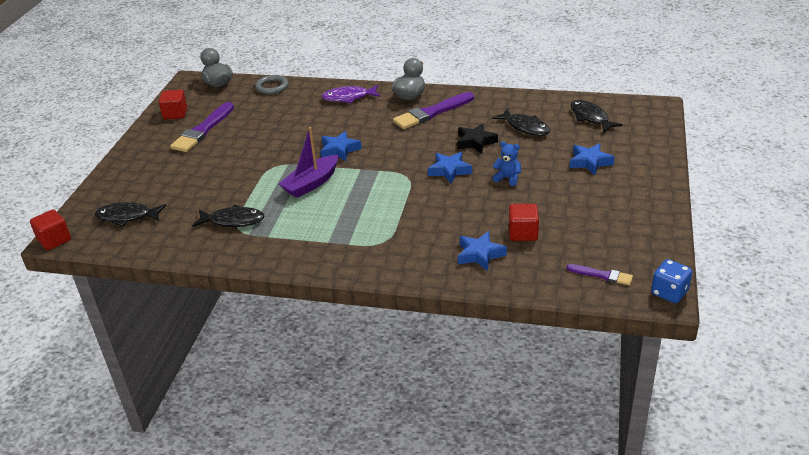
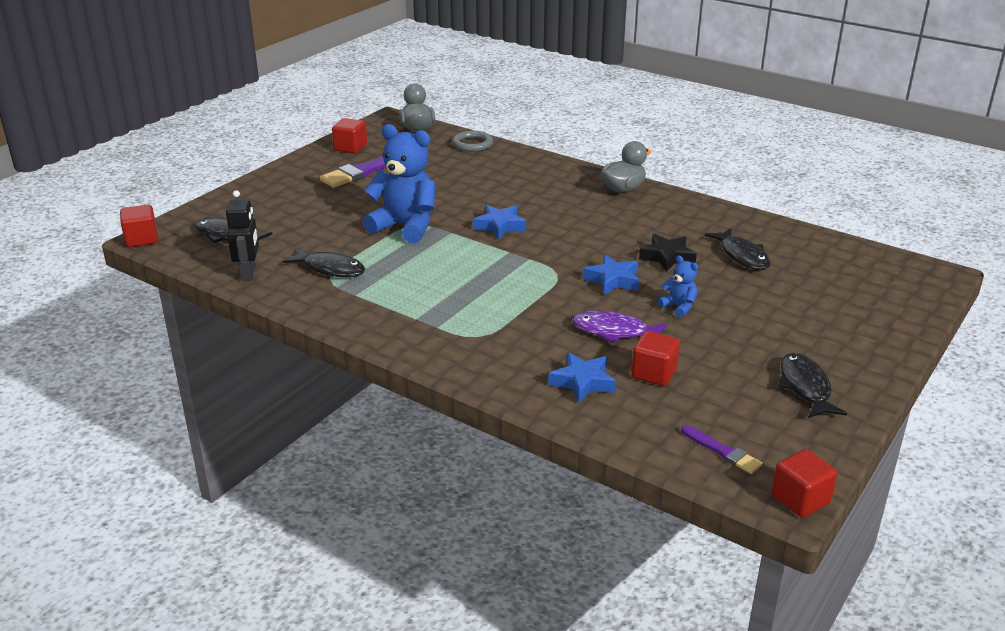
camera: 20 degrees right, 5 degrees down
purple boat [279,127,338,198] -> none
purple fish [321,85,380,103] -> purple fish moved to [572,311,668,343]
purple brush [393,92,474,129] -> none
black fish [570,100,623,133] -> black fish moved to [778,353,847,418]
blue star [570,143,615,175] -> none
blue dice [651,259,692,303] -> red cube [771,449,837,518]
none -> black robot [226,190,259,281]
none -> blue teddy bear [363,124,435,243]

